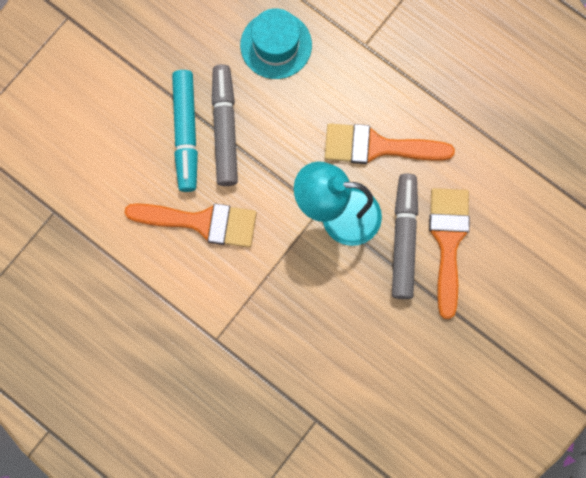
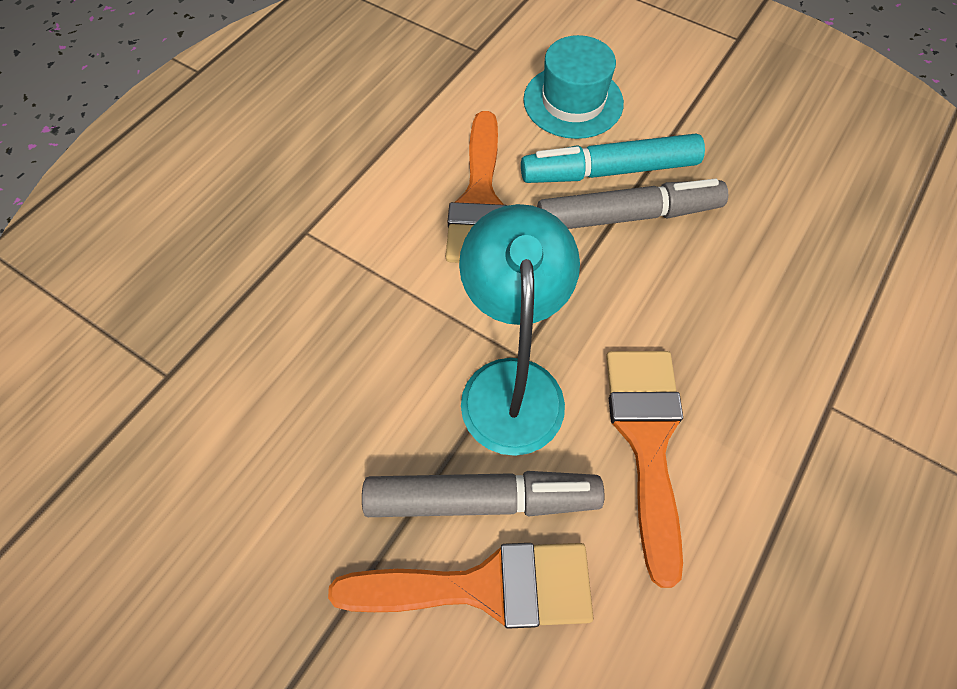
camera: 85 degrees right, 15 degrees down
turquoise hat [240,9,312,79] -> turquoise hat moved to [523,35,624,139]

